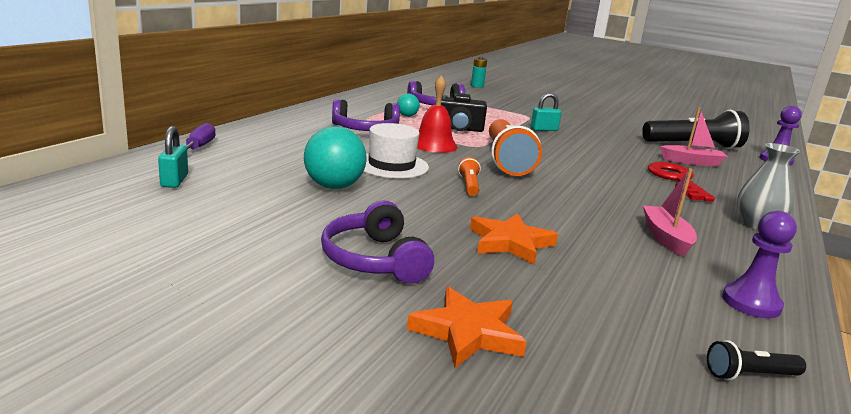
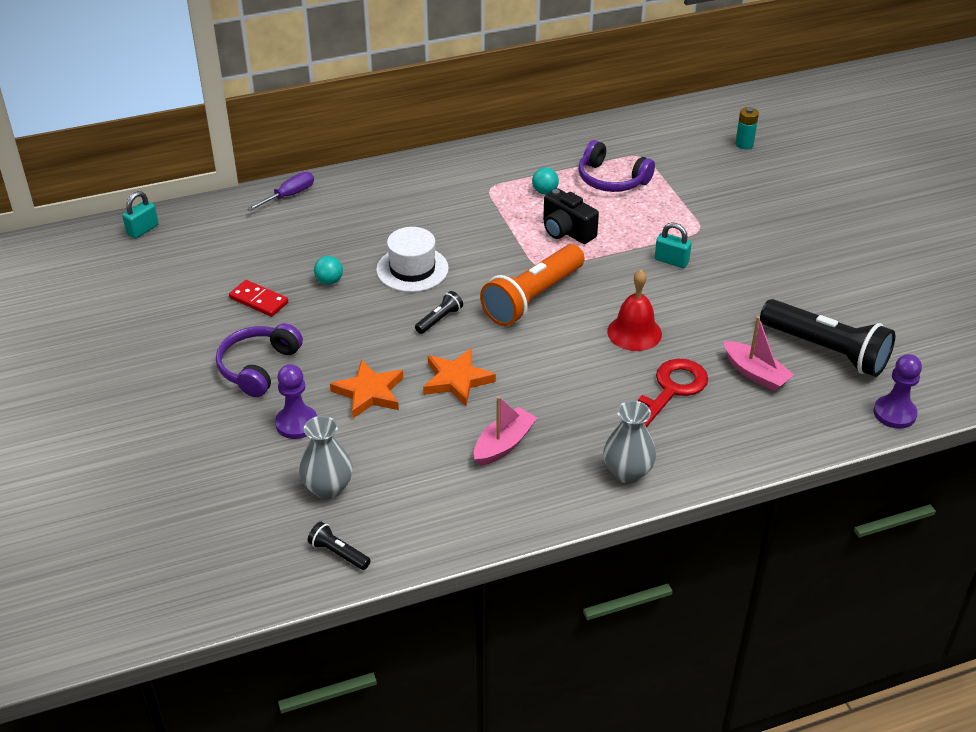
camera: 45 degrees right, 20 degrees up
turquoise padlock [158,126,188,188] -> turquoise padlock moved to [122,191,159,239]
turquoise ball [304,126,366,189] -> turquoise ball [314,256,343,285], size x0.53
purple headphones [332,99,400,131] -> none
orange star [407,287,527,368] -> orange star moved to [423,348,496,406]
red bell [417,75,457,153] -> red bell moved to [607,270,662,351]
orange flashlight [458,157,481,196] -> black flashlight [415,291,463,334]
purple pawn [722,211,797,318] -> purple pawn moved to [275,364,317,439]
none -> red domino [229,280,288,317]
none -> grey vase [299,416,353,499]

